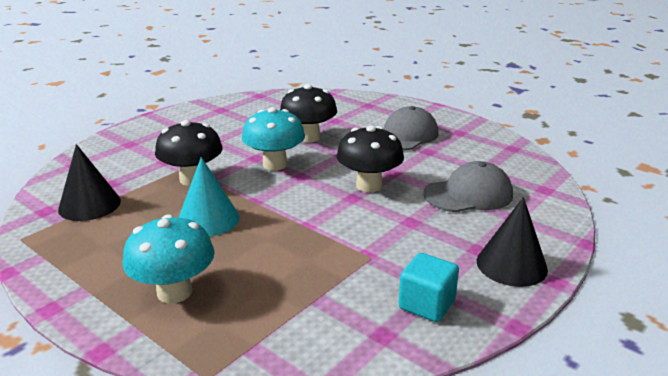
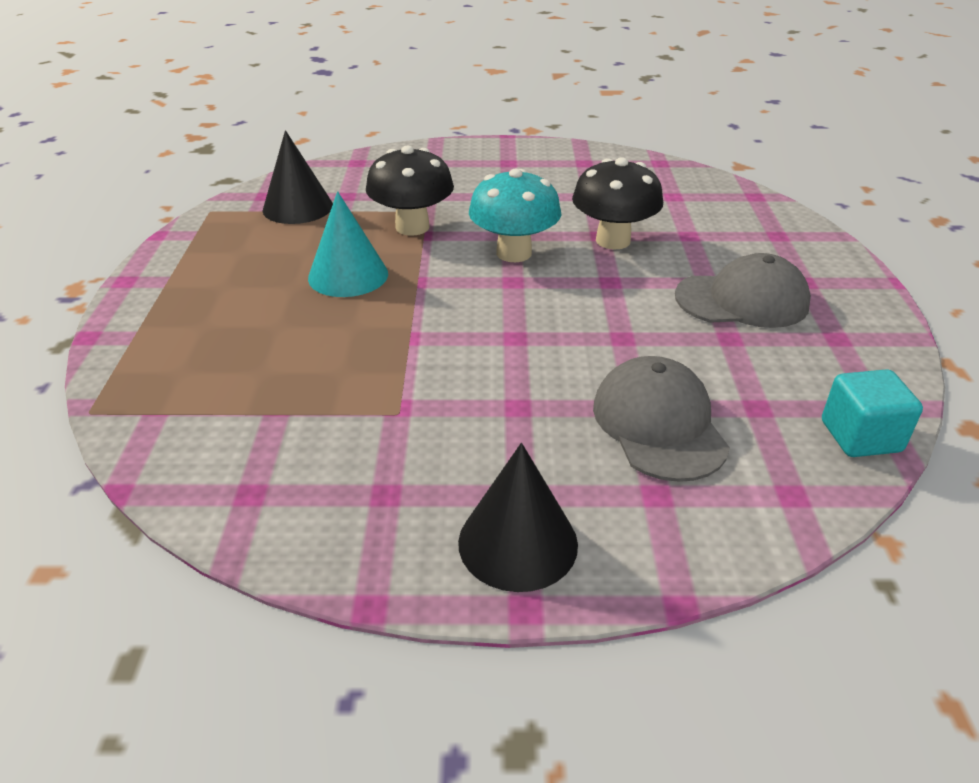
camera: 50 degrees right, 10 degrees up
turquoise mushroom [123,214,215,304] -> none
black mushroom [336,125,404,192] -> none
turquoise cube [398,253,459,322] -> turquoise cube moved to [822,369,923,457]
grey cap [423,161,513,212] -> grey cap turned 135 degrees counterclockwise [593,356,730,482]

